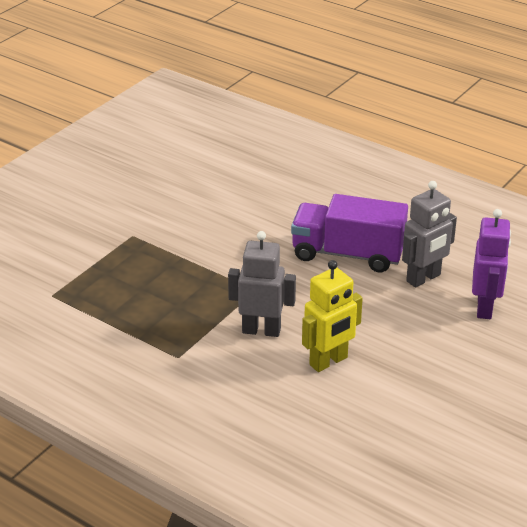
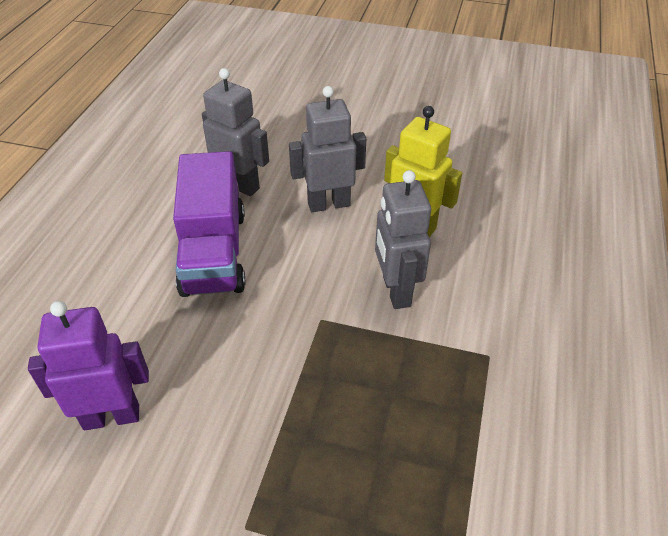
camera: 110 degrees left, 10 degrees up
purple robot [472,209,511,319] -> purple robot moved to [28,301,149,430]
none -> grey robot [289,86,366,212]

